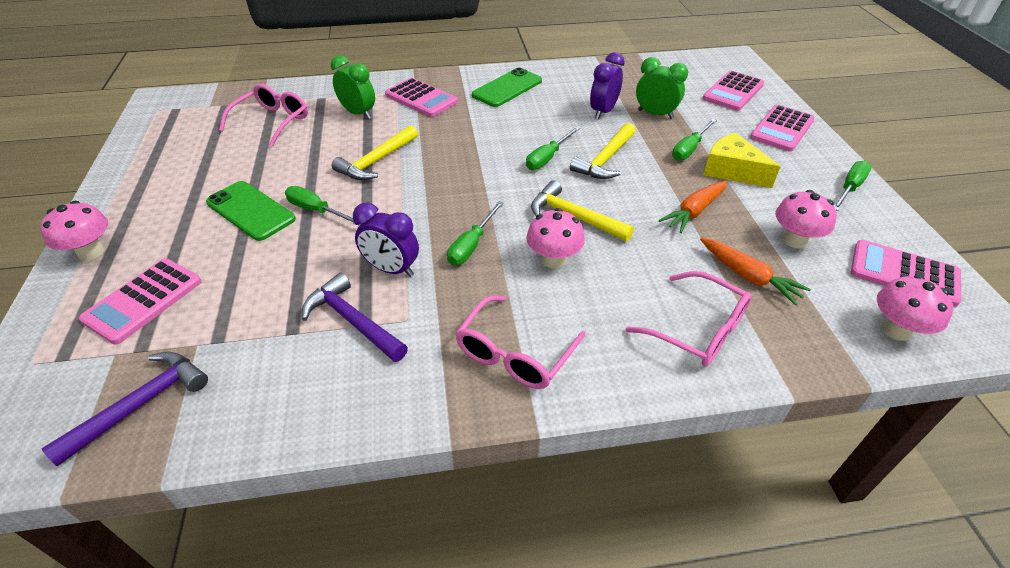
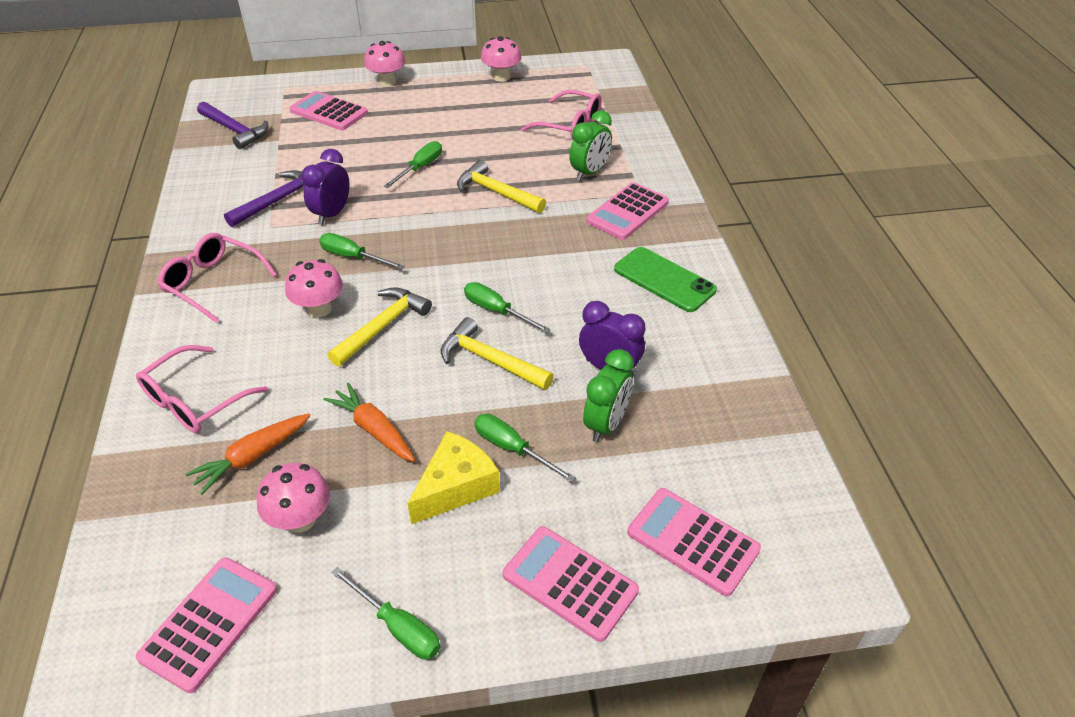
camera: 90 degrees right, 0 degrees up
green phone [206,181,296,241] -> none
pink mushroom [877,275,953,341] -> pink mushroom moved to [481,36,521,82]

